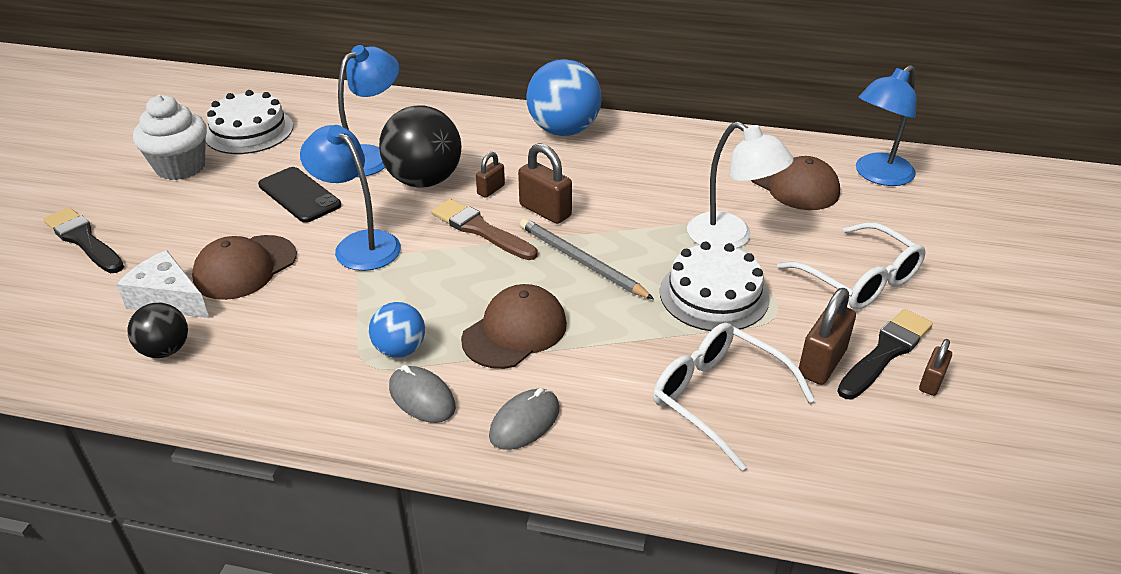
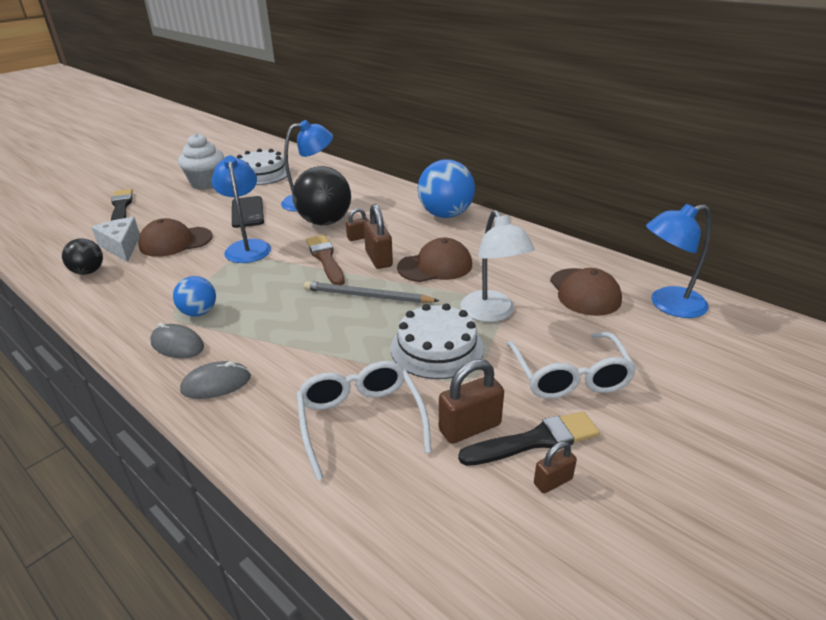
camera: 30 degrees right, 5 degrees down
grey mouse [389,365,456,423] -> grey mouse turned 45 degrees counterclockwise [150,323,204,359]
brown cap [461,284,567,369] -> brown cap moved to [397,238,472,282]
grey pencil [520,218,654,299] -> grey pencil turned 60 degrees counterclockwise [304,281,439,303]

